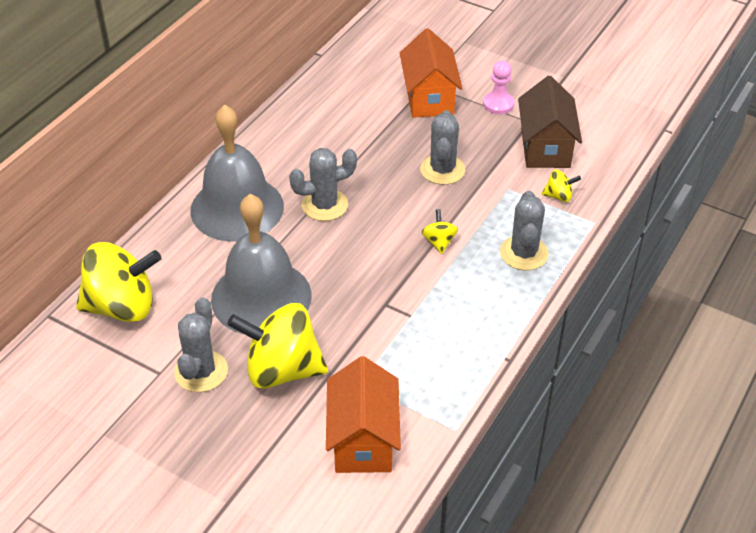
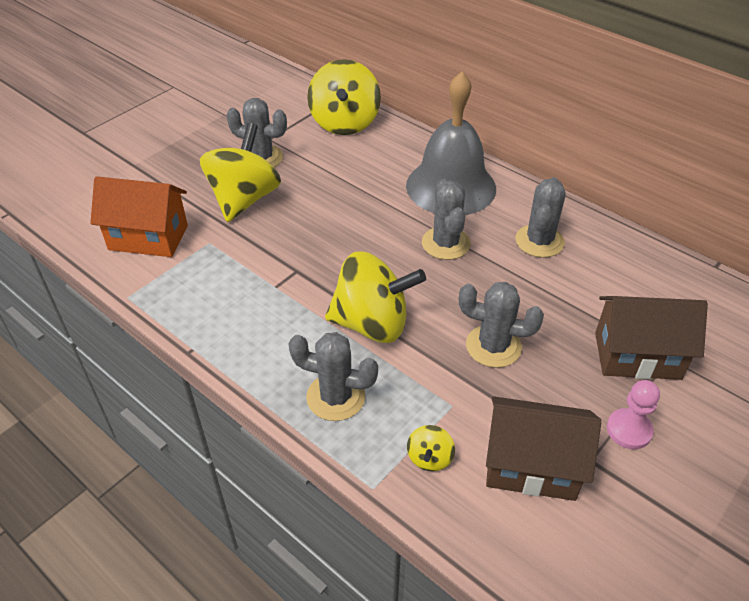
camera: 100 degrees right, 0 degrees up
grey bell [211,194,312,334] -> none
orange house [400,28,463,118] -> brown house [595,296,708,380]
yellow spinning top [422,209,458,254] -> yellow spinning top [325,251,426,343], size x2.30
none -> grey cactus [515,177,566,258]

